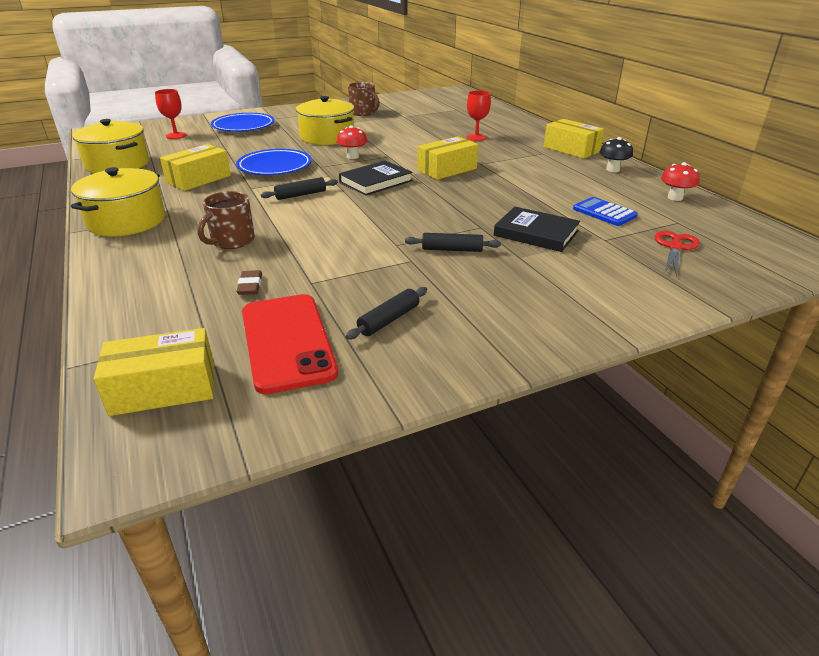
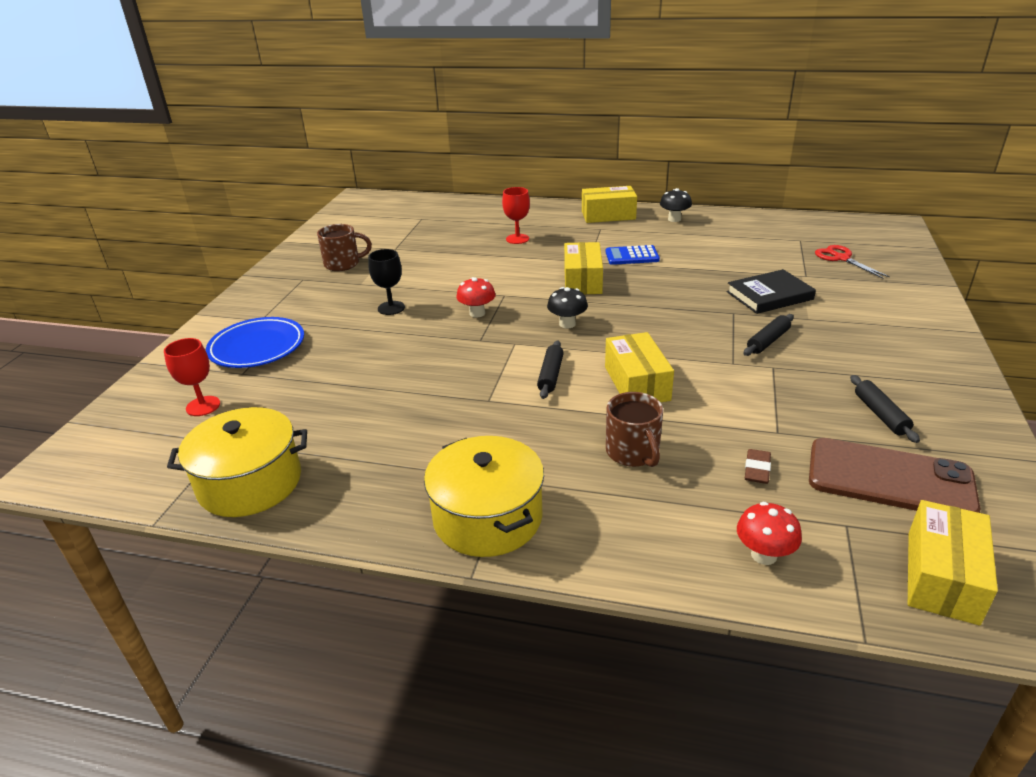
camera: 50 degrees left, 0 degrees up
yellow box [160,144,231,191] -> yellow box moved to [605,332,674,402]
blue plate [236,149,312,175] -> none
brown eraser [236,270,262,295] -> brown eraser turned 75 degrees clockwise [745,449,771,484]
red phone [242,294,338,394] -> brown phone [809,438,981,513]
yellow pot [296,96,354,145] -> black goblet [368,249,405,315]
black book [339,160,413,196] -> black mushroom [547,287,588,328]
blue calculator [573,197,638,226] -> blue calculator moved to [606,245,660,265]
red mushroom [661,162,700,201] -> red mushroom moved to [737,502,802,565]

